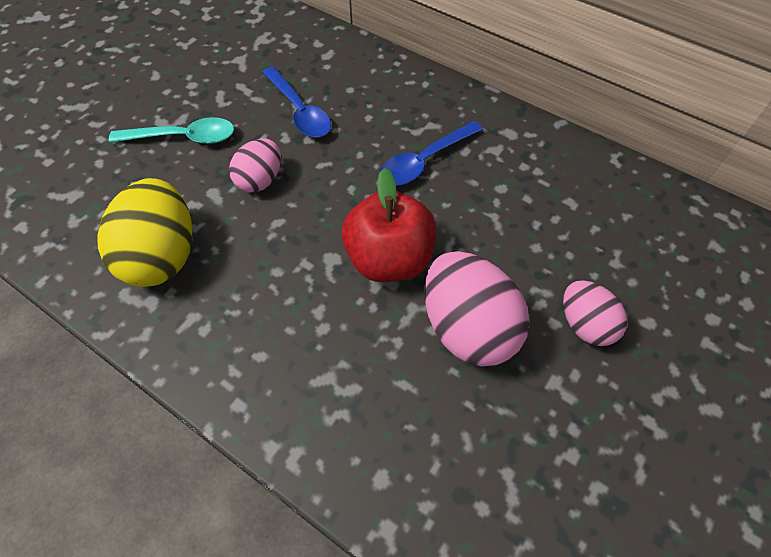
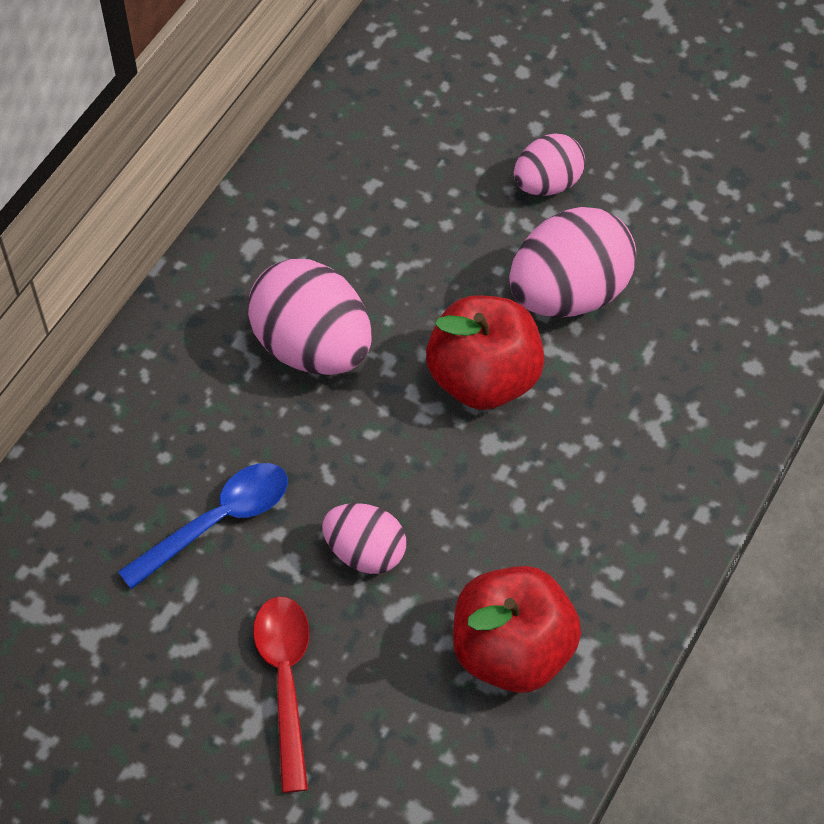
camera: 95 degrees left, 0 degrees up
yellow egg [97,178,192,287] -> red apple [453,566,581,693]
turquoise spoon [109,117,234,144] -> red spoon [253,596,309,793]
blue spoon [380,121,483,185] -> pink egg [248,259,372,375]

